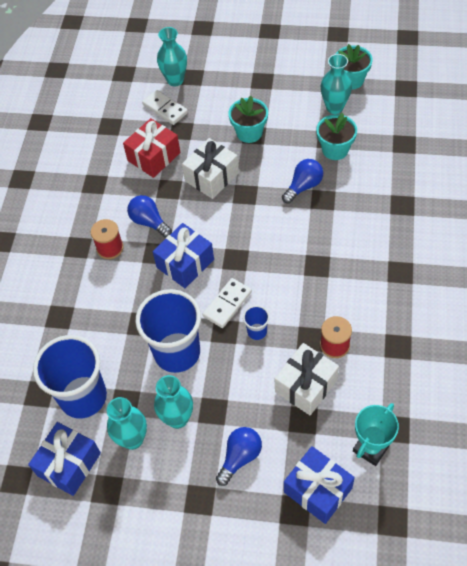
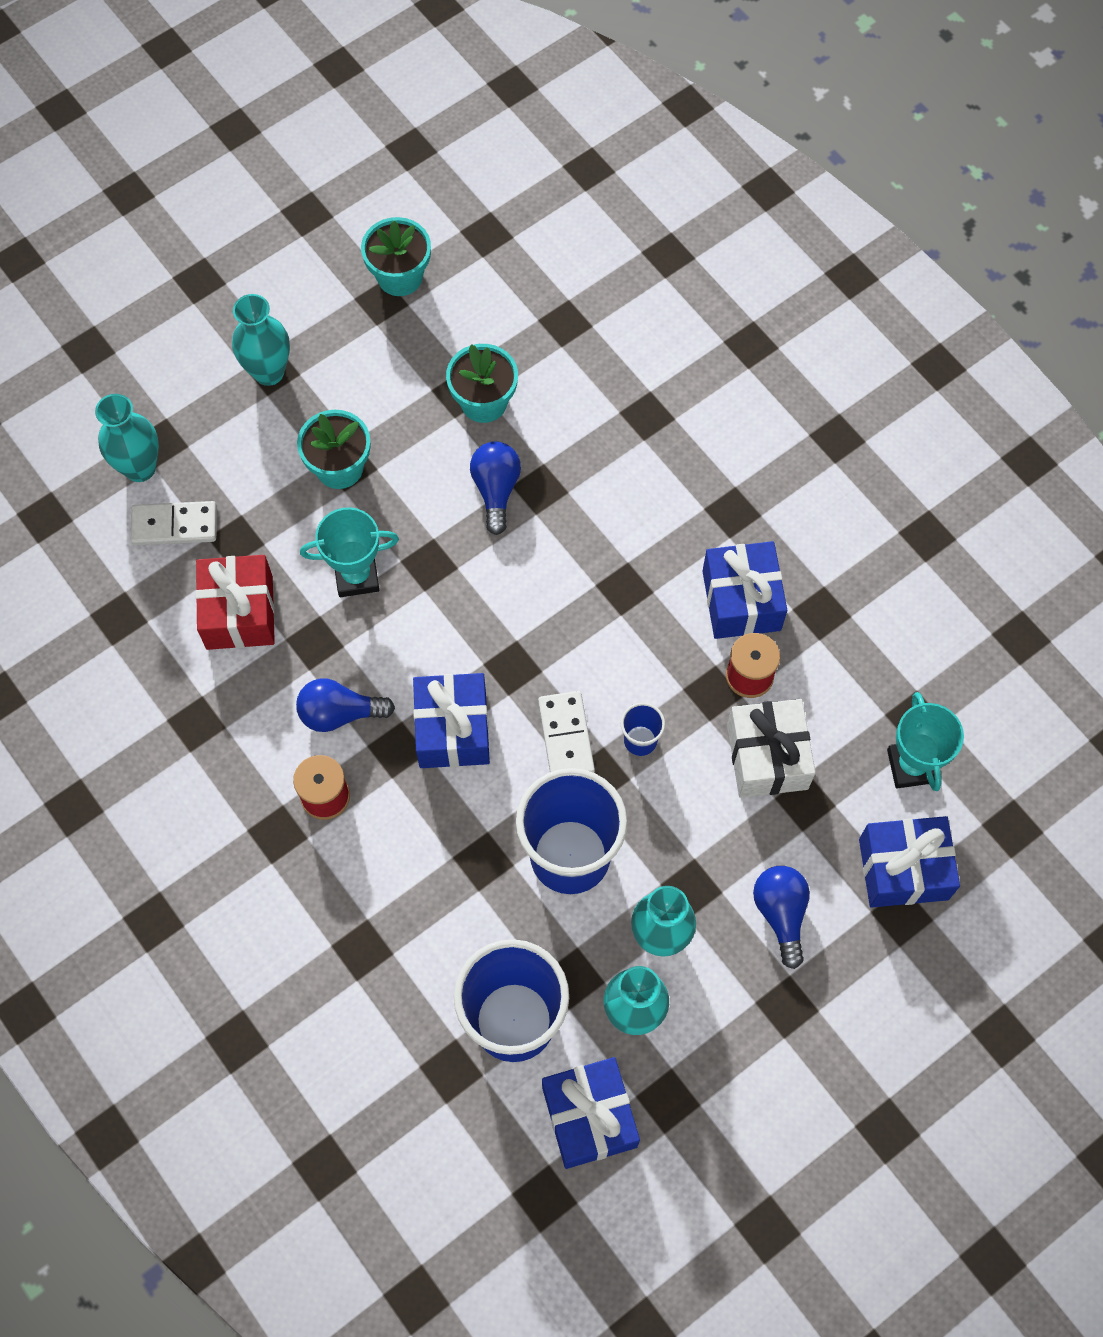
camera: 50 degrees left, 10 degrees up
white gift [182,138,239,199] -> turquoise trophy [300,507,399,597]
turquoise vase [321,54,352,114] -> turquoise vase moved to [232,294,290,386]
none -> blue gift [702,541,787,639]

